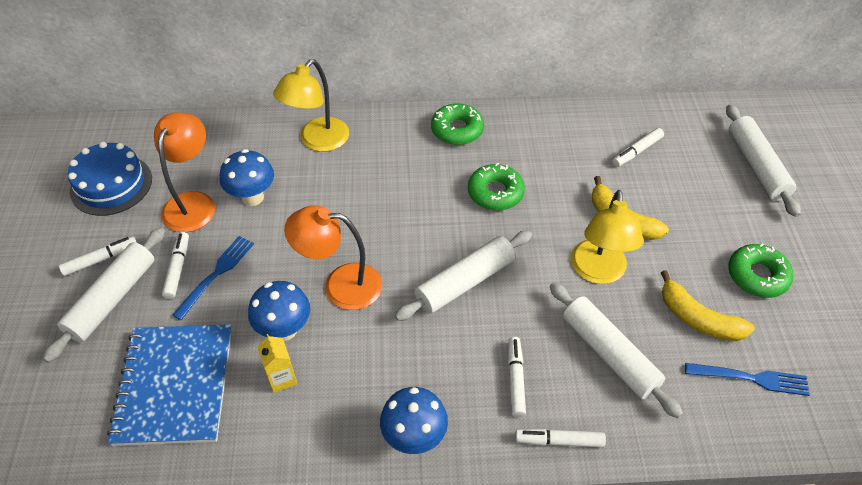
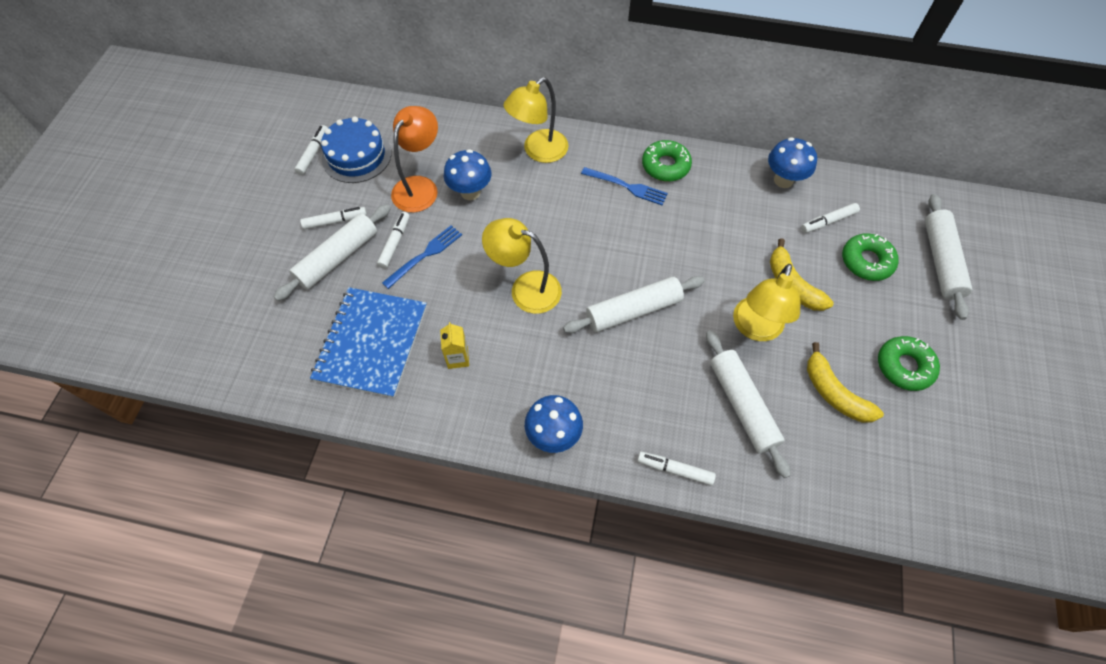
camera: 15 degrees right, 10 degrees up
blue mushroom [248,281,310,341] -> blue mushroom moved to [768,137,817,188]
orange lamp [284,205,382,310] -> yellow lamp [482,218,562,314]
green donut [468,163,525,211] -> green donut moved to [842,233,899,281]
white marker [508,337,526,417] -> white marker moved to [295,125,327,175]
blue fork [685,363,810,396] -> blue fork moved to [581,167,668,205]

